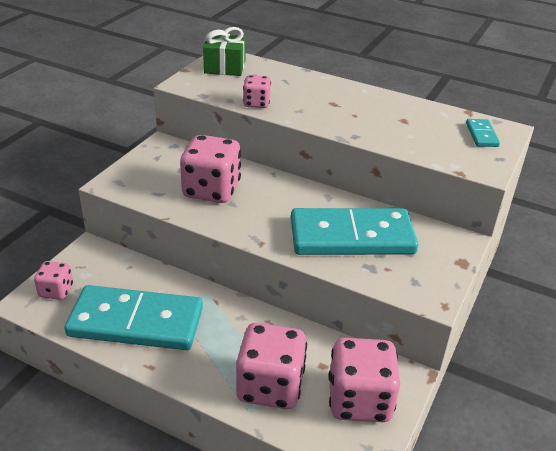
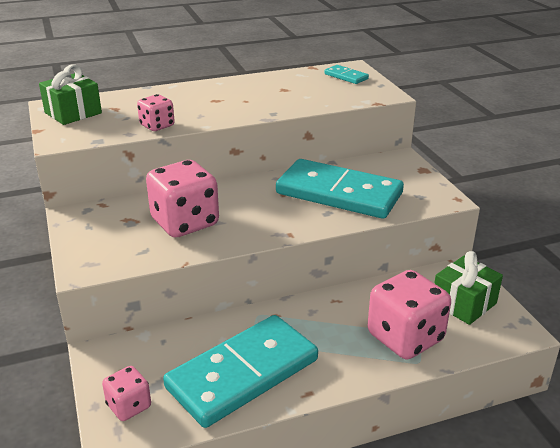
camera: 45 degrees left, 5 degrees down
turquoise domino [291,208,418,255] -> turquoise domino turned 75 degrees clockwise [276,159,404,219]
pink dice [329,338,400,422] -> green gift [434,251,503,325]

